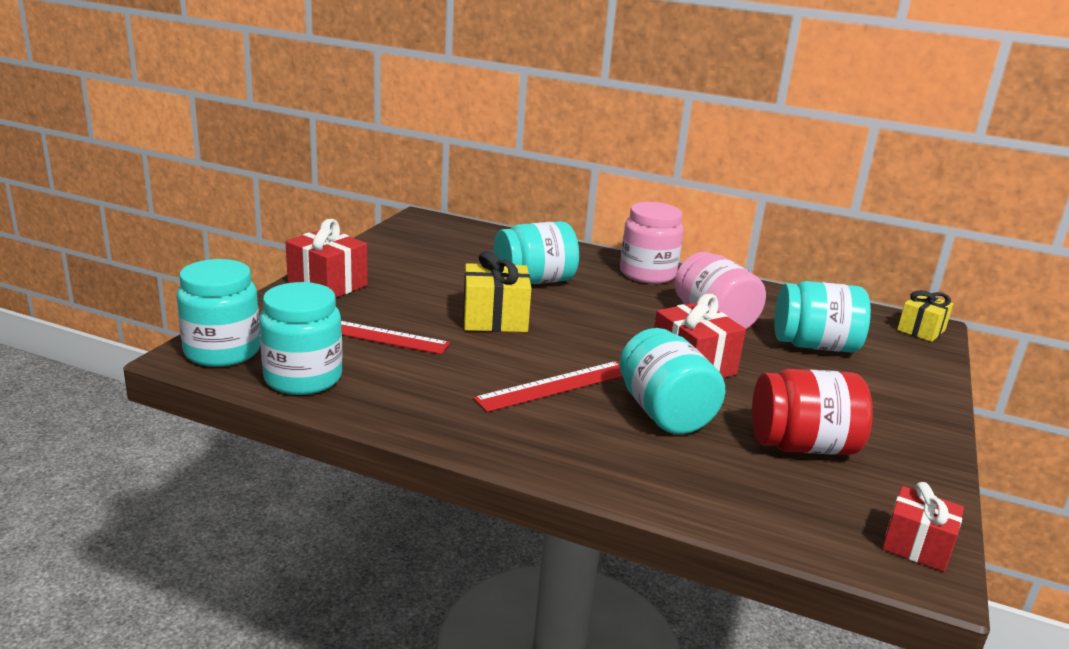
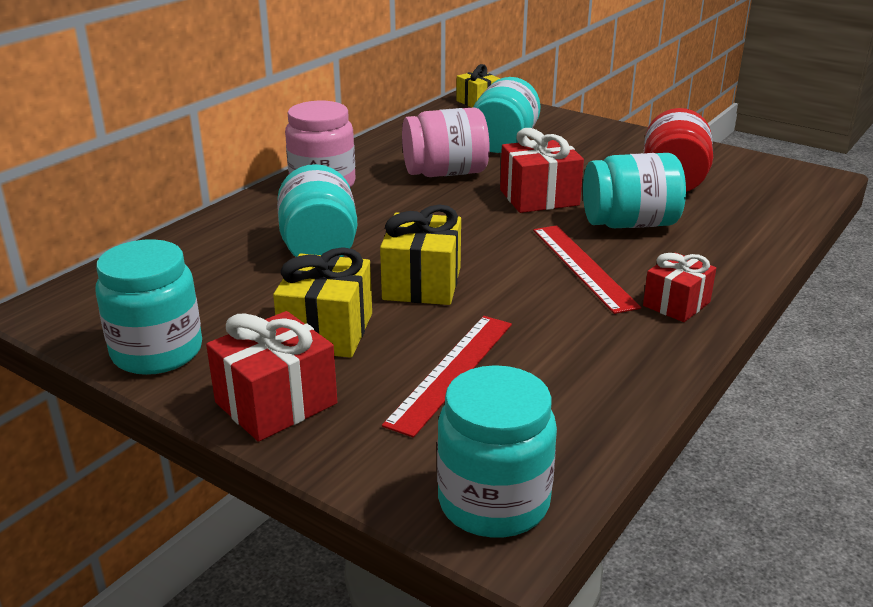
camera: 75 degrees left, 5 degrees up
turquoise jar [259,282,343,395] -> turquoise jar moved to [95,239,202,375]
red gift [882,482,964,572] -> red gift moved to [643,253,716,322]
none -> yellow gift [273,247,372,358]

